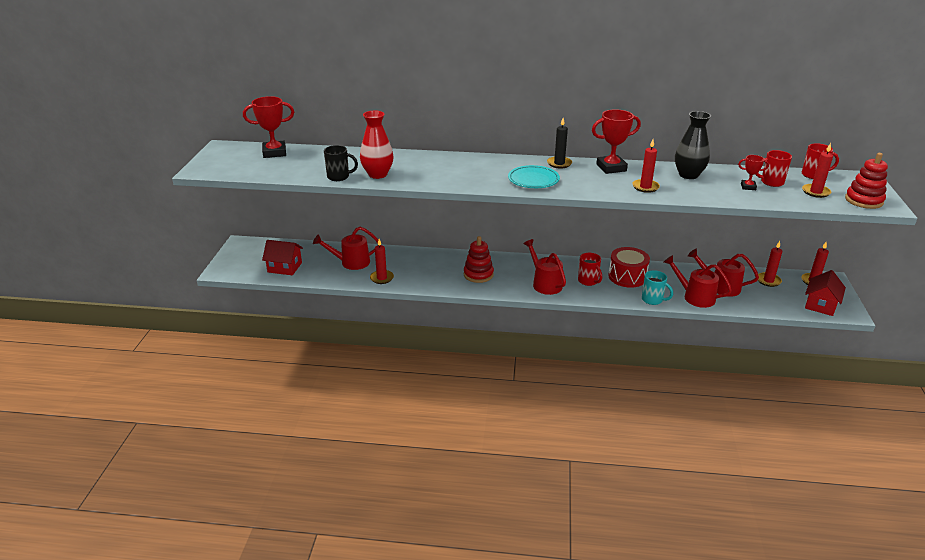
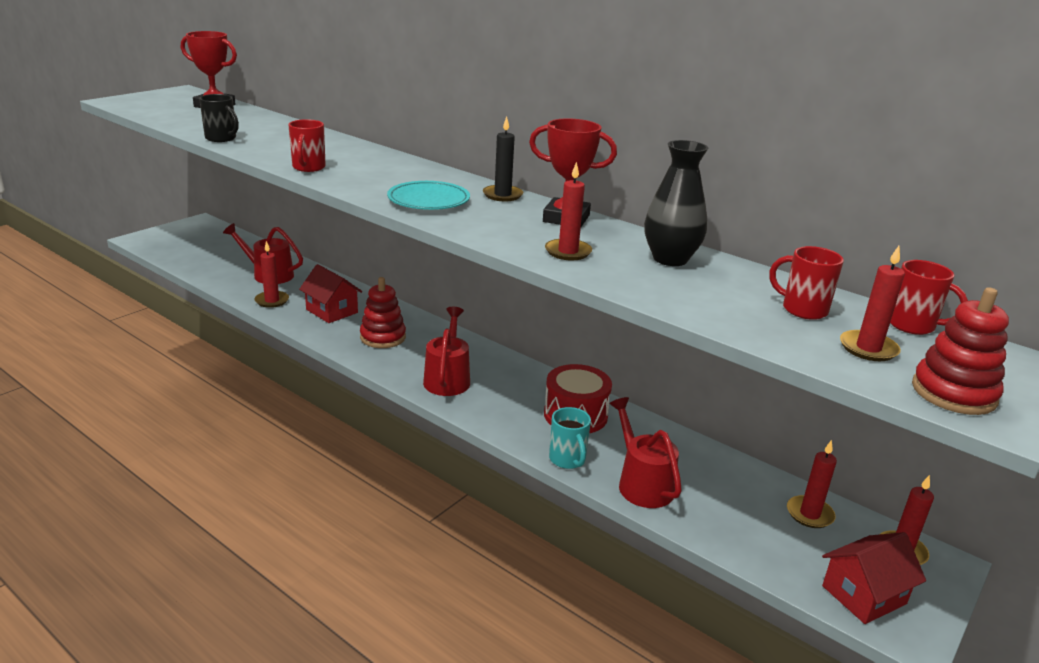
camera: 30 degrees right, 5 degrees down
red house [262,240,303,275] -> red house moved to [299,264,362,323]
red vase [360,111,394,179] -> none
red mug [578,253,602,286] -> red mug moved to [288,119,326,172]
red watering can [688,249,759,297] -> none
red trophy [738,155,769,190] -> none

